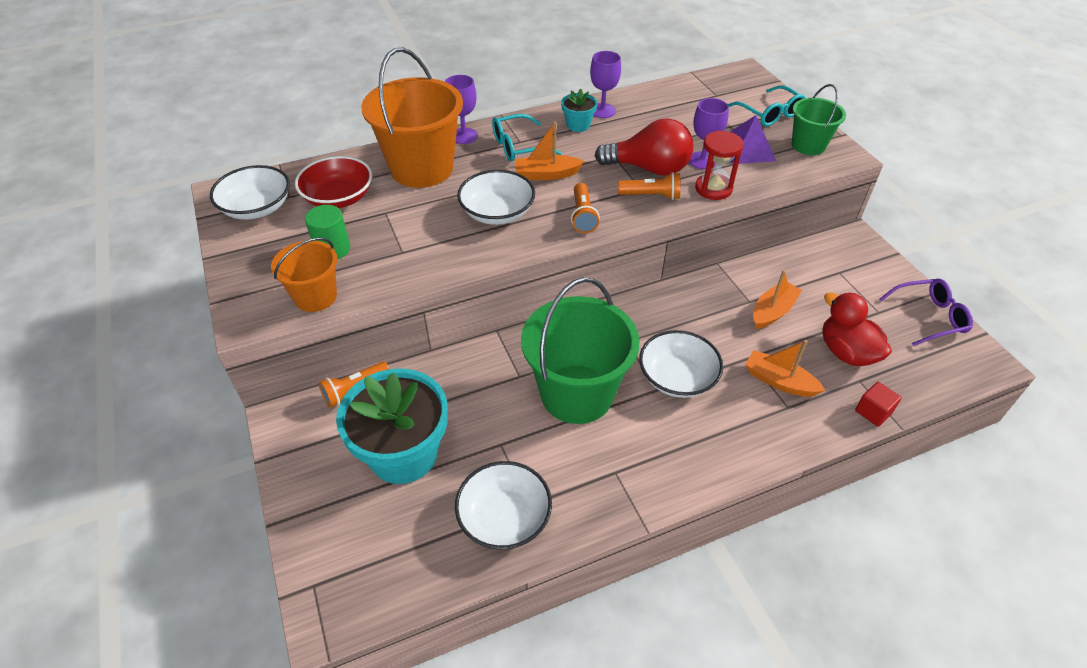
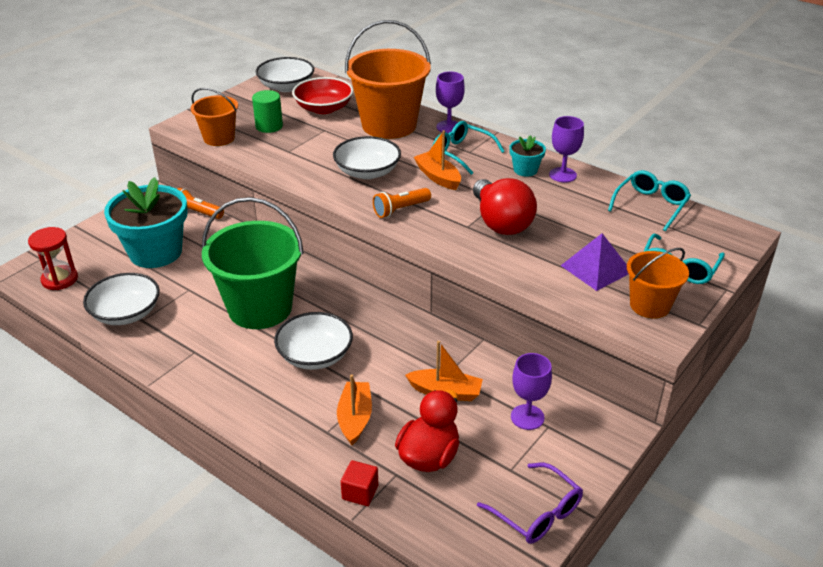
camera: 60 degrees right, 10 degrees down
orange flashlight [618,172,680,200] -> none
purple goblet [689,98,729,169] -> purple goblet moved to [511,353,552,430]
red hourglass [695,131,744,200] -> red hourglass moved to [28,227,78,290]
green bucket [792,84,846,155] -> orange bucket [627,248,689,318]
none -> turquoise glasses [608,170,691,231]

